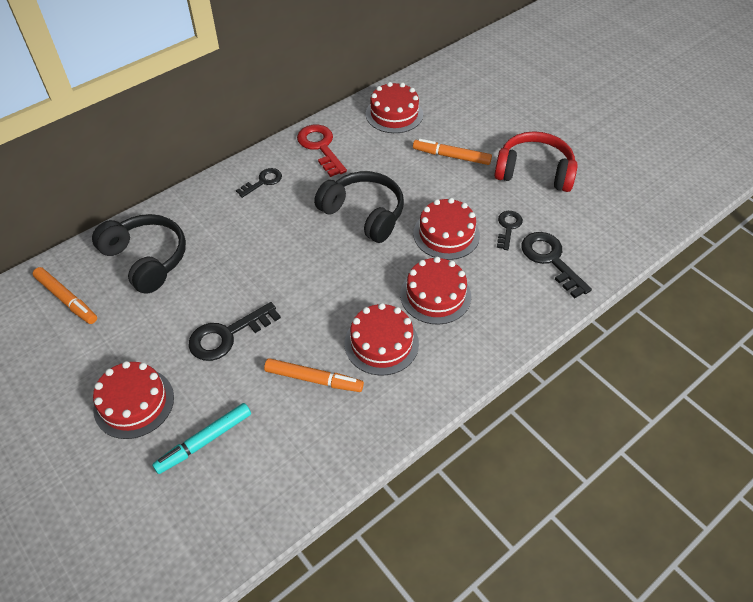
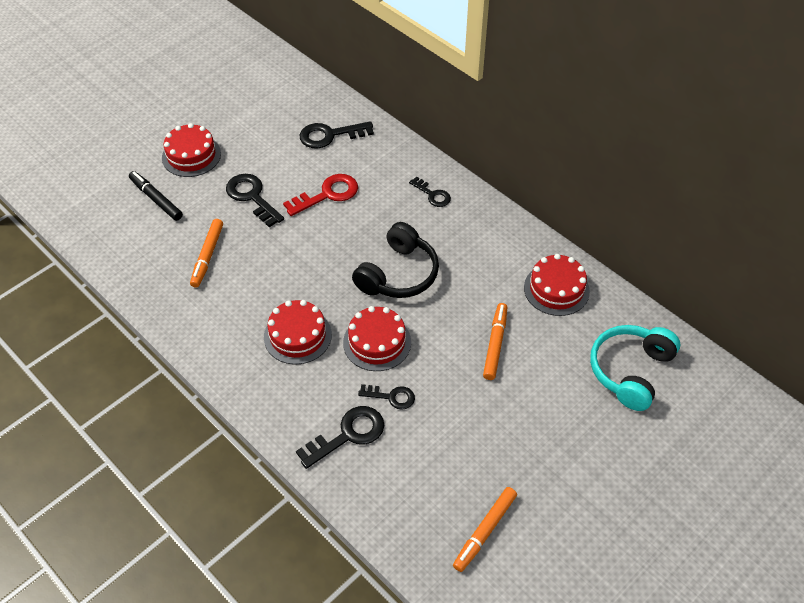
camera: 85 degrees right, 0 degrees up
orange marker [33,267,97,324] -> orange marker moved to [453,487,517,572]
black headphones [92,214,186,294] -> black key [300,121,374,148]
turquoise marker [152,403,251,474] -> black marker [129,171,183,221]
red key [297,125,347,177] -> red key moved to [283,174,358,216]
red cake [345,303,419,375] -> none
red headphones [494,131,578,192] -> none
none -> turquoise headphones [590,325,680,411]

